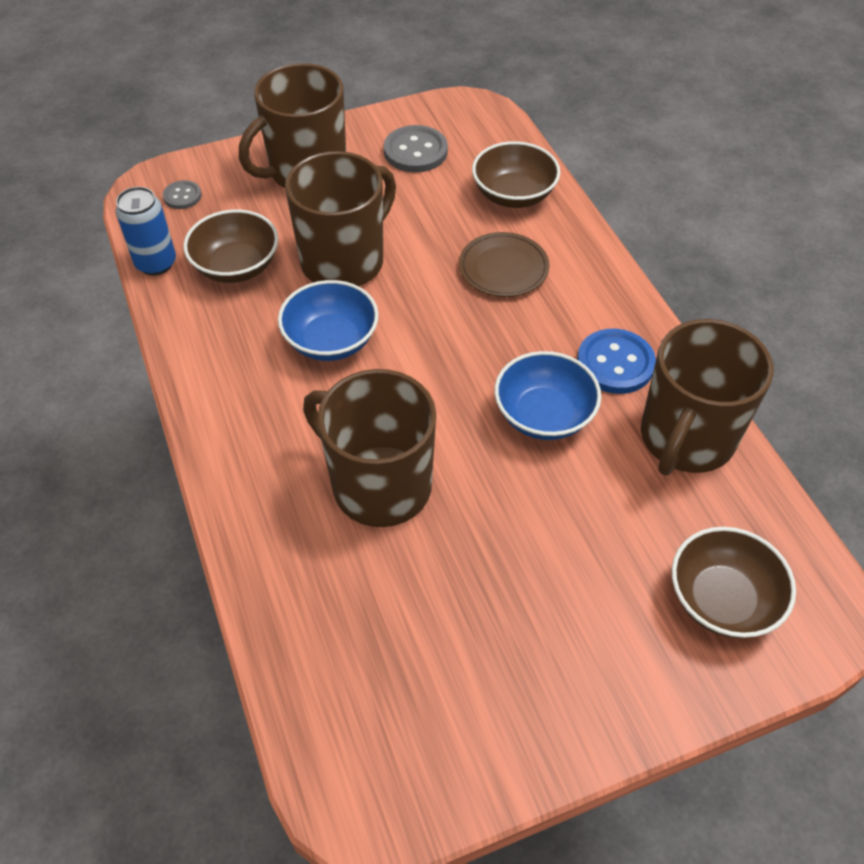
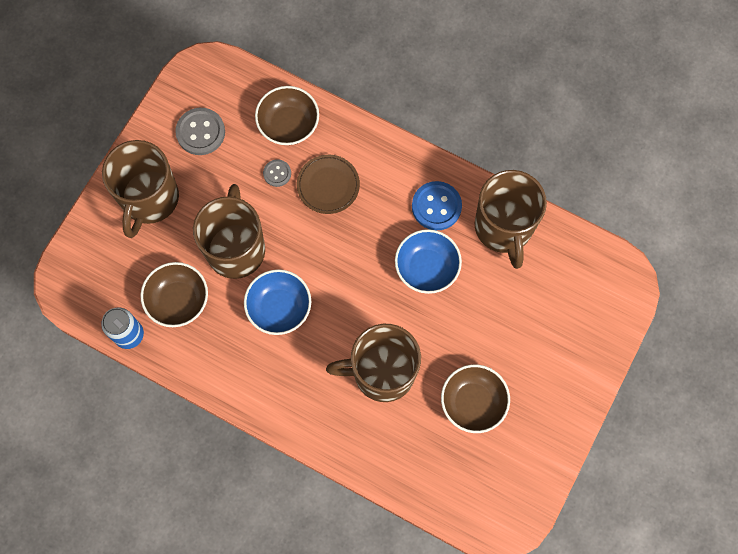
camera: 40 degrees left, 20 degrees up
grey button [163,180,202,209] -> grey button moved to [263,159,291,187]
brown bowl [672,527,796,638] -> brown bowl moved to [441,365,510,433]

